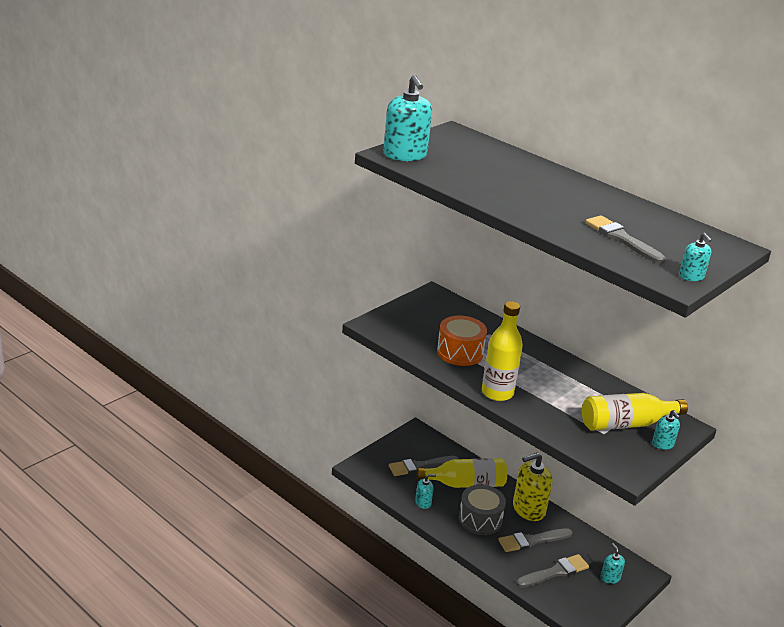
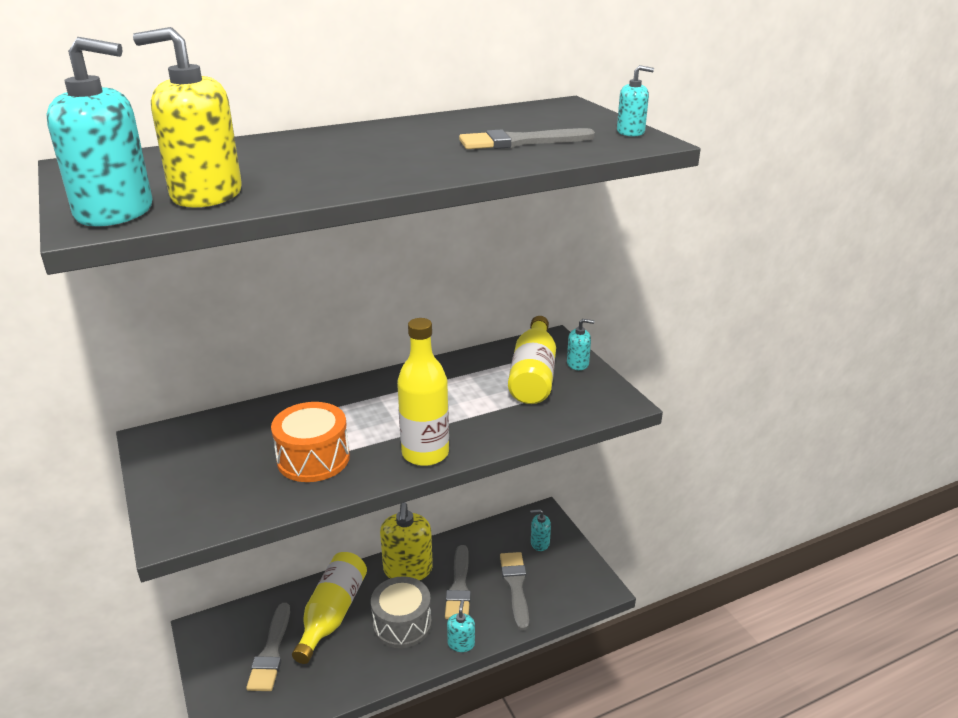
camera: 65 degrees left, 0 degrees up
turquoise soap dispenser [415,474,436,509] -> turquoise soap dispenser moved to [447,600,475,652]
none -> yellow soap dispenser [133,27,242,208]

